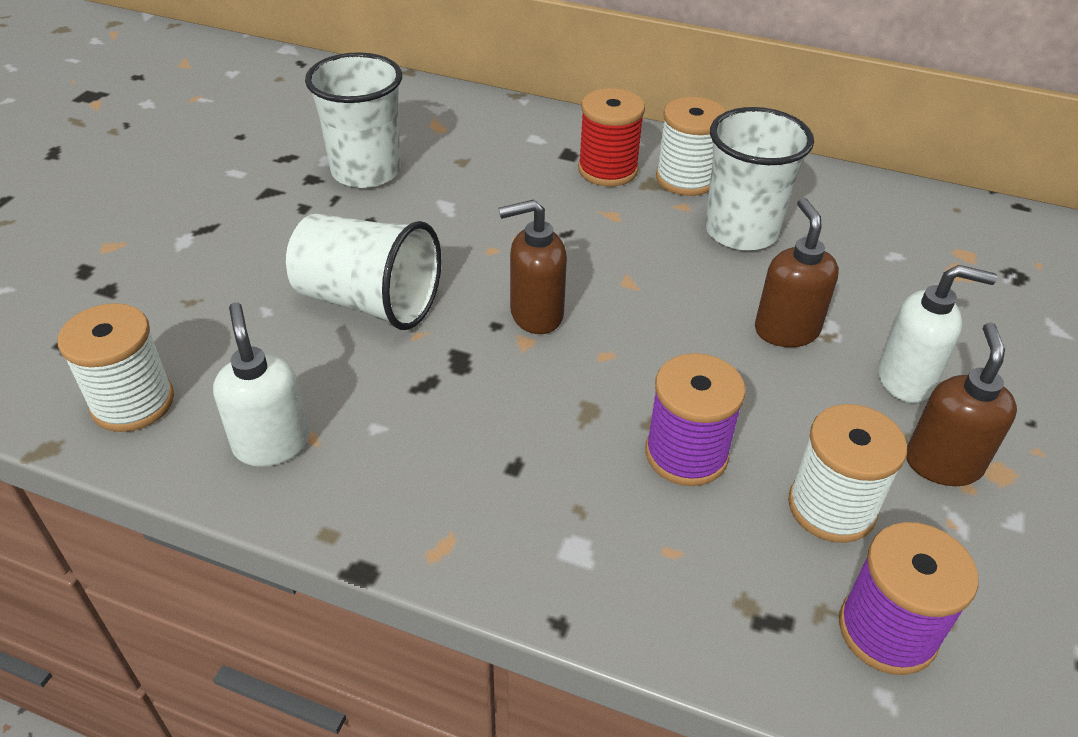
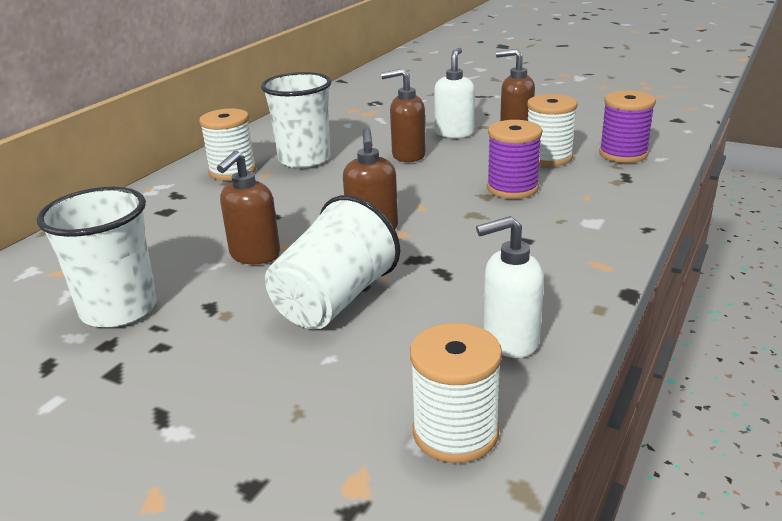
camera: 80 degrees left, 15 degrees down
red spool [578,88,645,186] -> none
none -> brown soap dispenser [217,151,280,264]

